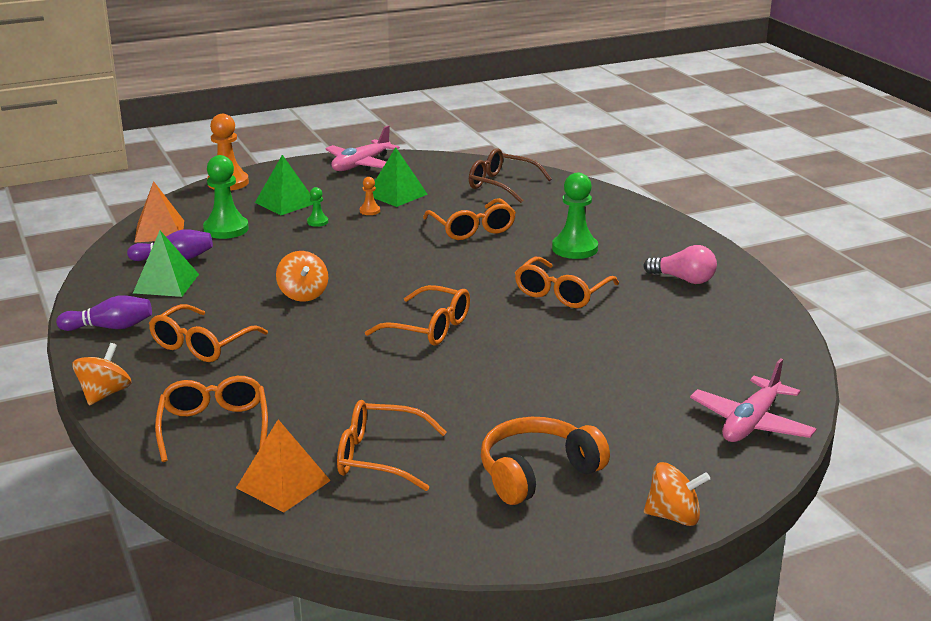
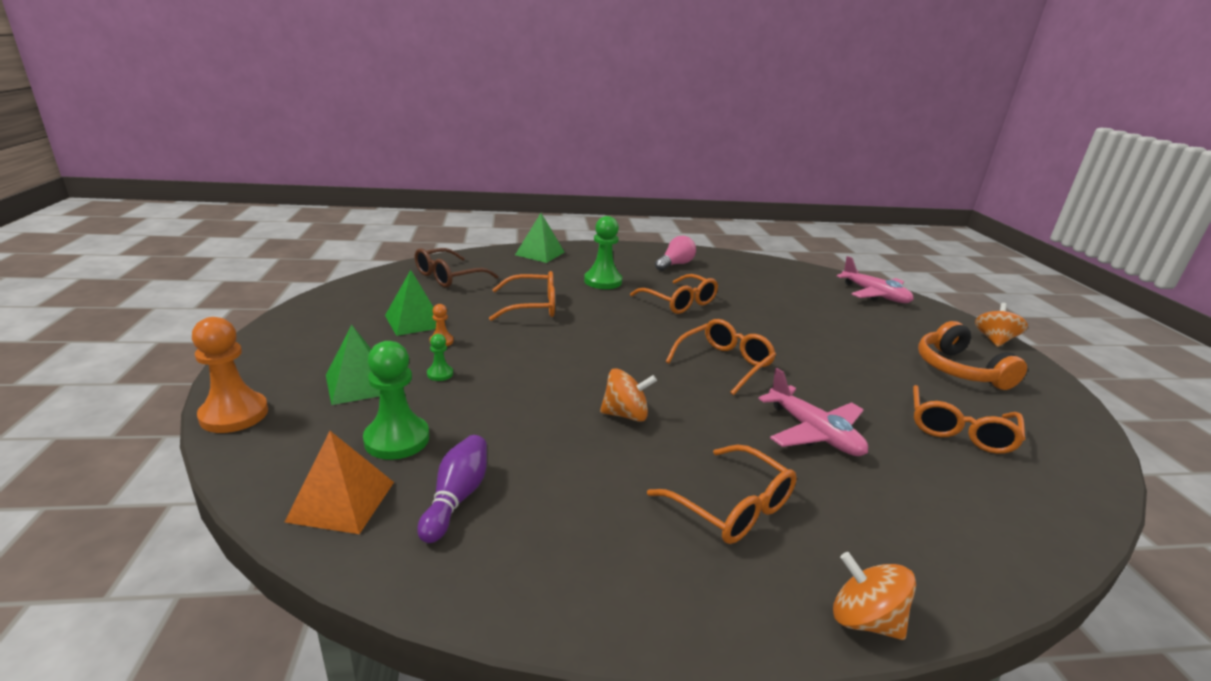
camera: 75 degrees left, 0 degrees up
purple bowling pin [56,295,152,331] -> none
green pyramid [133,231,199,297] -> green pyramid moved to [515,213,565,263]
orange glasses [155,376,268,462] -> none
orange pyramid [236,419,331,513] -> none
pink plane [325,126,400,171] -> pink plane moved to [758,368,868,456]

